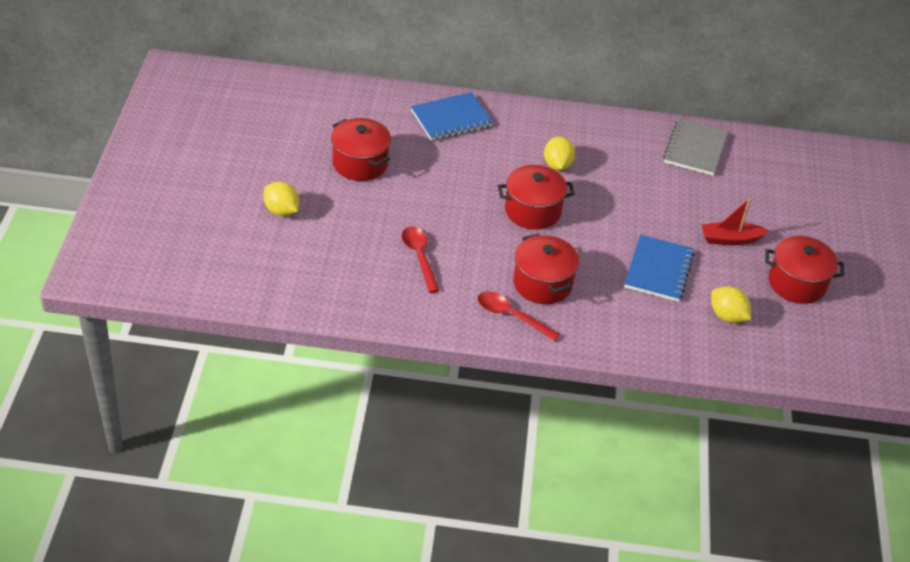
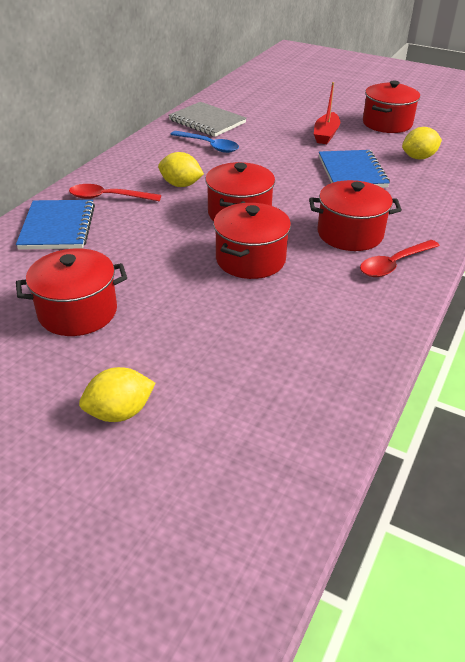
camera: 65 degrees left, 5 degrees down
red spoon [402,227,440,293] -> red spoon moved to [69,184,161,202]
blue notebook [624,234,695,302] -> blue notebook turned 45 degrees clockwise [319,150,390,188]
none -> blue spoon [170,131,239,153]
none -> red pot [213,203,291,279]

